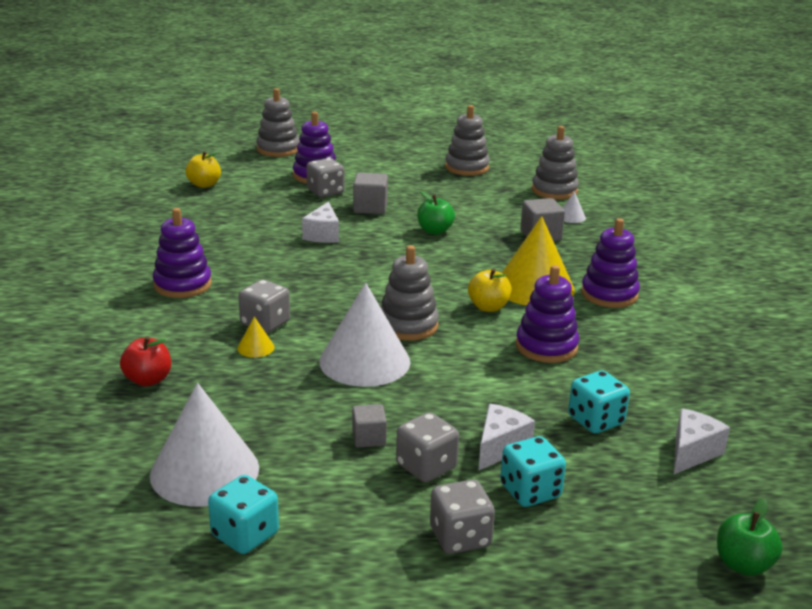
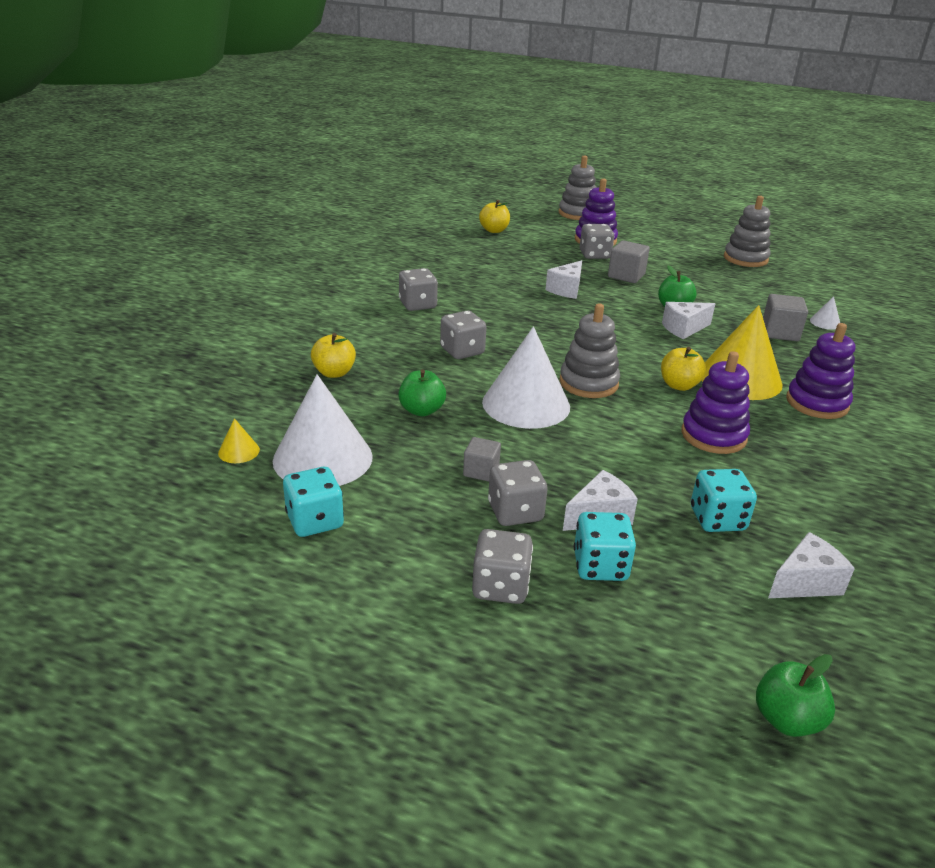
camera: 25 degrees right, 5 degrees up
red apple [120,336,171,386] -> yellow apple [311,333,356,378]
purple stacking toy [153,208,212,298] -> grey dice [399,268,438,311]
yellow cone [237,316,274,358] -> yellow cone moved to [218,418,260,463]
grey stacking toy [532,126,579,199] -> none
none -> green apple [398,369,446,416]
none -> white cheese [662,302,715,339]

